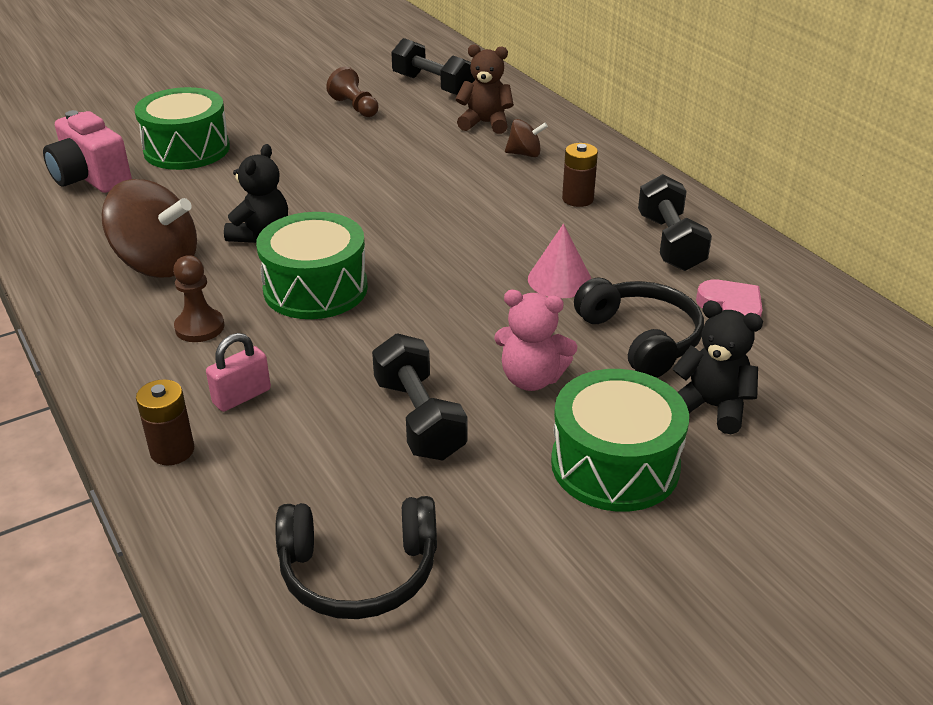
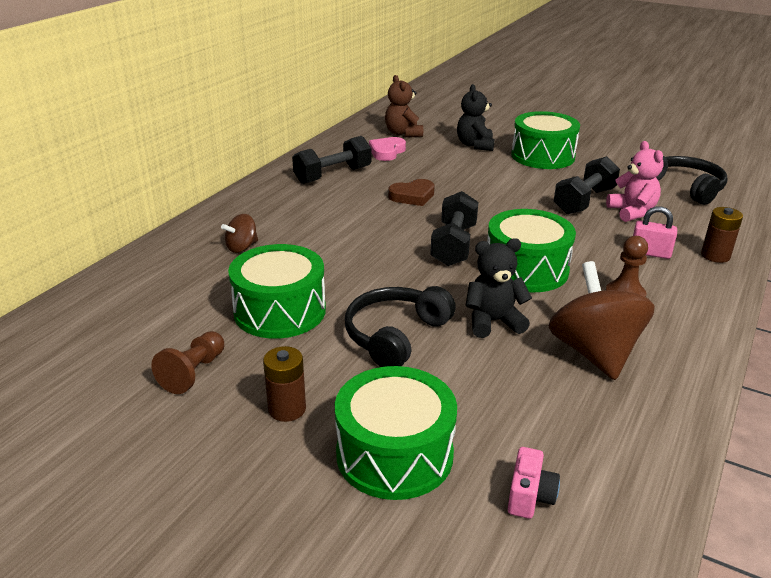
camera: 120 degrees left, 5 degrees down
pink camera [43,110,132,193] -> pink camera [508,447,560,519], size x0.52
black dumbbell [391,38,475,95] -> black dumbbell moved to [430,191,478,266]
brown teddy bear [456,44,514,134] -> brown teddy bear moved to [385,75,423,137]
pink teddy bear [494,290,577,391] -> pink teddy bear moved to [606,141,664,222]
brown spinning top [505,119,548,157] -> brown spinning top turned 105 degrees counterclockwise [221,214,258,253]
pink cone [528,224,591,298] -> brown heart [388,179,435,206]
brown battery [562,143,598,207] -> brown battery moved to [263,346,306,422]
black headphones [574,278,704,378] -> black headphones moved to [345,286,456,367]
none -> green drum [228,244,326,339]

